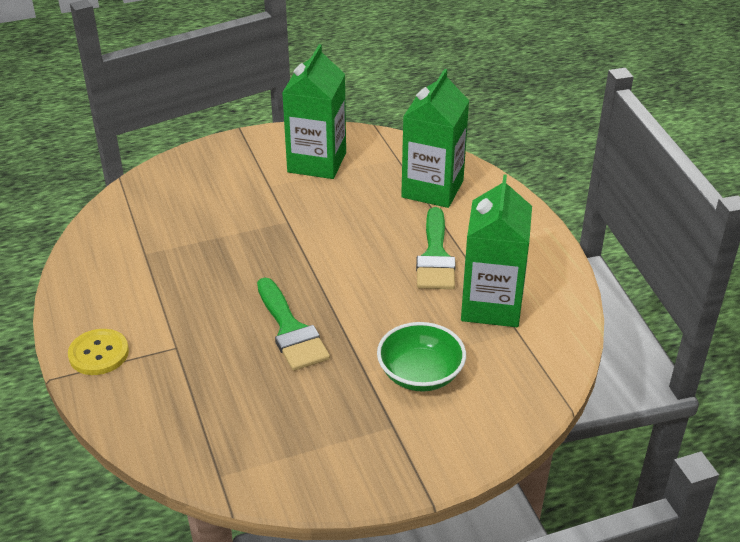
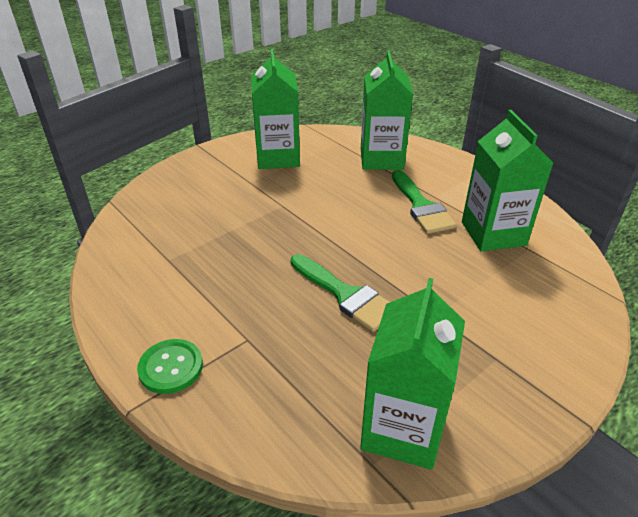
camera: 20 degrees left, 0 degrees up
yellow button [68,329,129,375] -> green button [137,339,203,394]
green bowl [377,322,466,392] -> none
none -> green carton [360,278,465,470]

